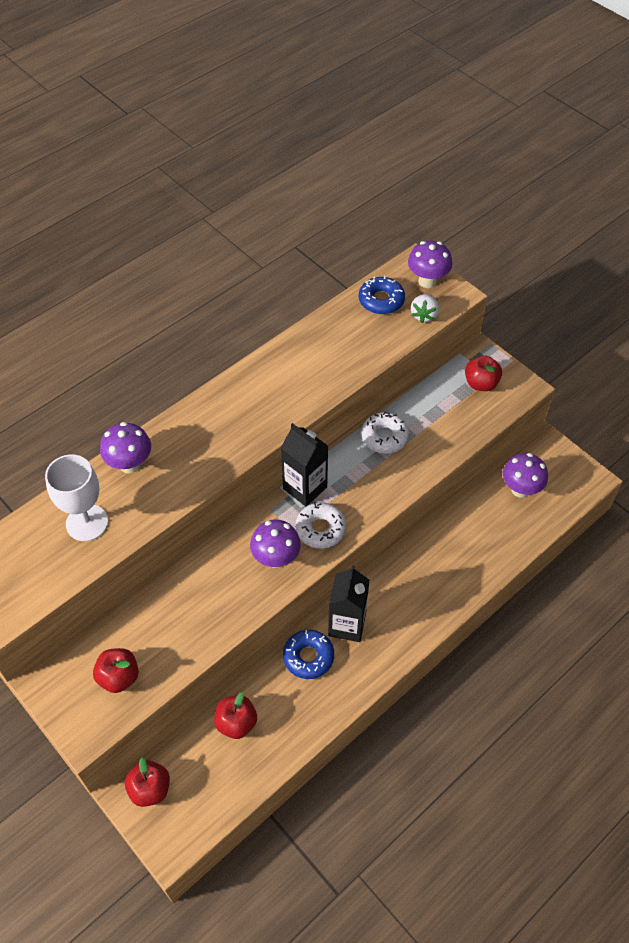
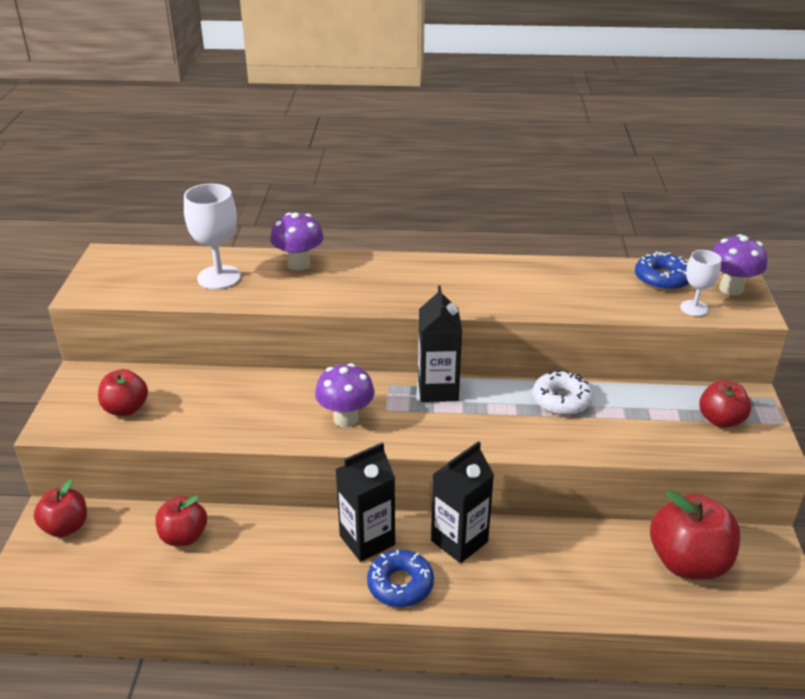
camera: 45 degrees right, 20 degrees down
blue donut [283,630,334,679] -> blue donut moved to [367,550,434,607]
white donut [295,502,346,549] -> none
white strawberry [411,294,439,323] -> white goblet [680,250,722,316]
purple mushroom [503,453,548,498] -> red apple [650,491,740,580]
none -> black carton [431,441,494,563]

